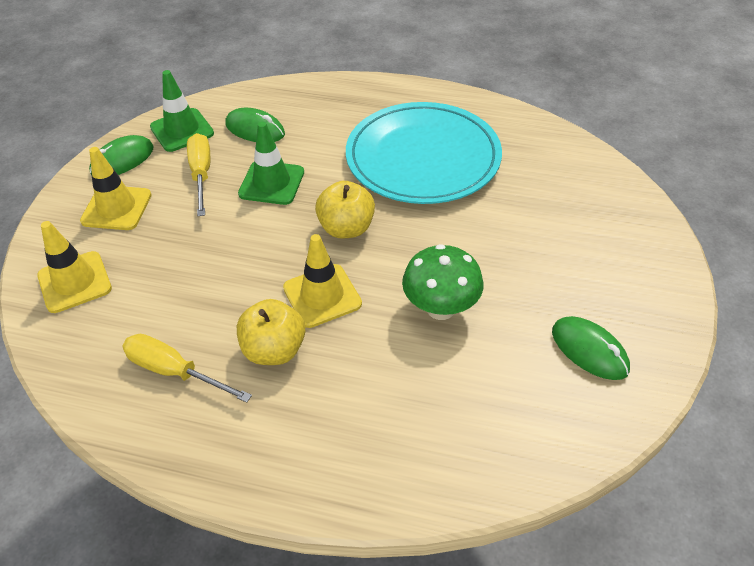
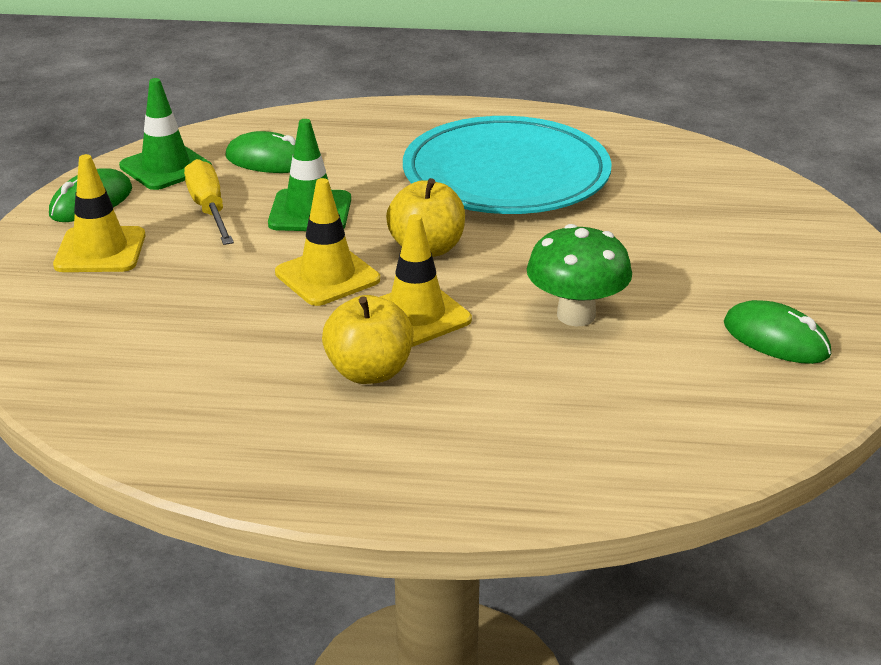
camera: 10 degrees left, 15 degrees down
yellow traffic cone [37,221,112,313] -> yellow traffic cone moved to [275,178,380,306]
yellow screwdriver [122,334,252,403] -> none

